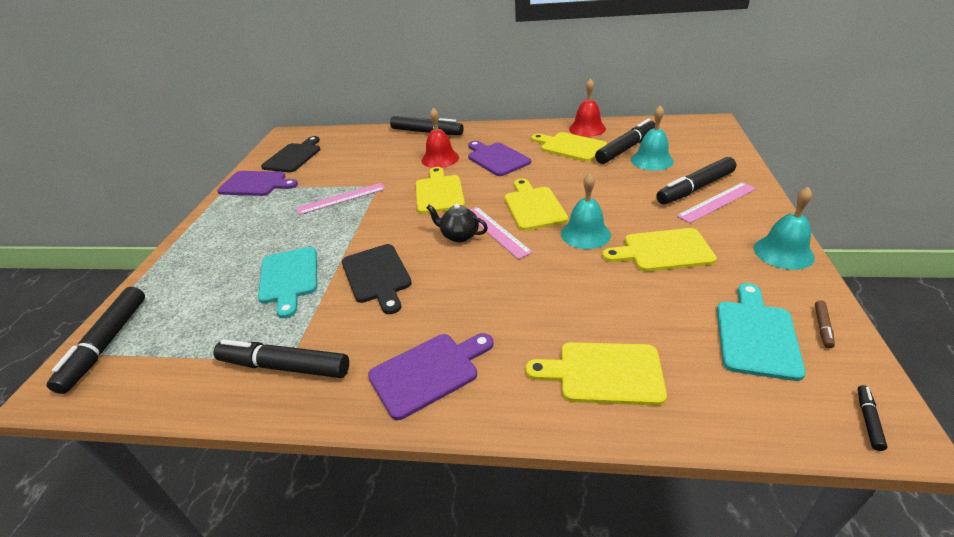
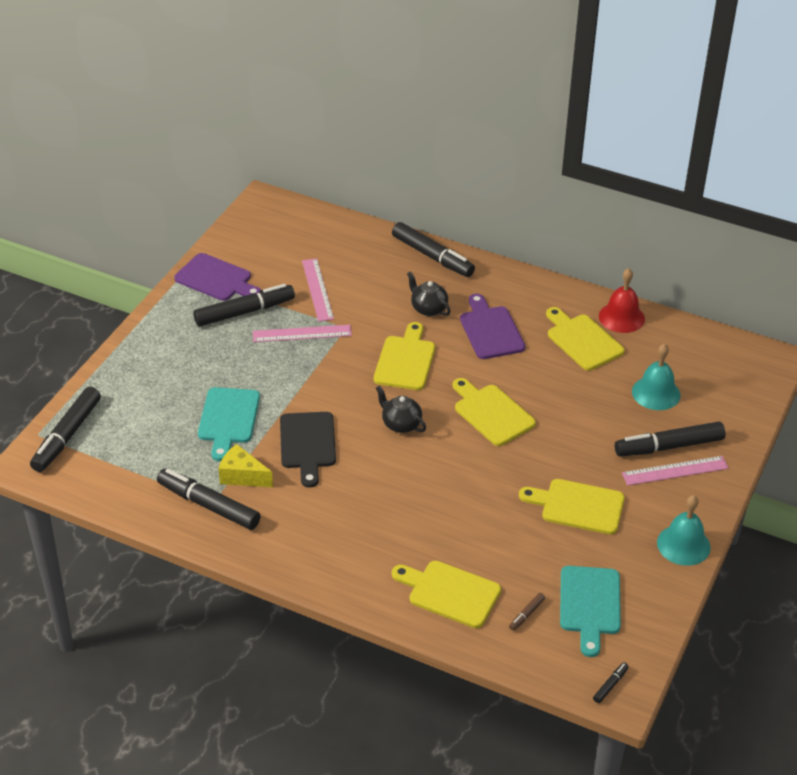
camera: 15 degrees right, 5 degrees up
black cutting board [261,136,320,173] -> none
purple cutting board [368,333,493,420] -> none
red bell [421,108,459,168] -> black teapot [407,271,451,316]
pink ruler [470,207,533,259] -> pink ruler moved to [302,258,334,322]
yellow cutting board [505,179,568,231] -> yellow cutting board turned 45 degrees counterclockwise [453,378,536,446]
turquoise bell [561,173,611,249] -> none
black marker [595,118,655,164] -> black marker moved to [193,284,295,326]
turquoise cutting board [717,283,806,381] -> turquoise cutting board turned 150 degrees clockwise [560,566,621,657]
brown marker [815,300,835,348] -> brown marker moved to [509,593,545,631]
none -> yellow cheese [219,444,273,487]

